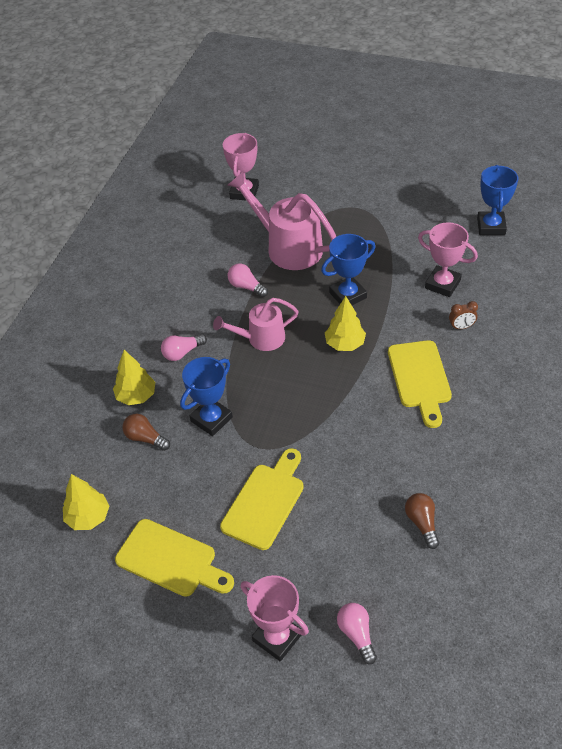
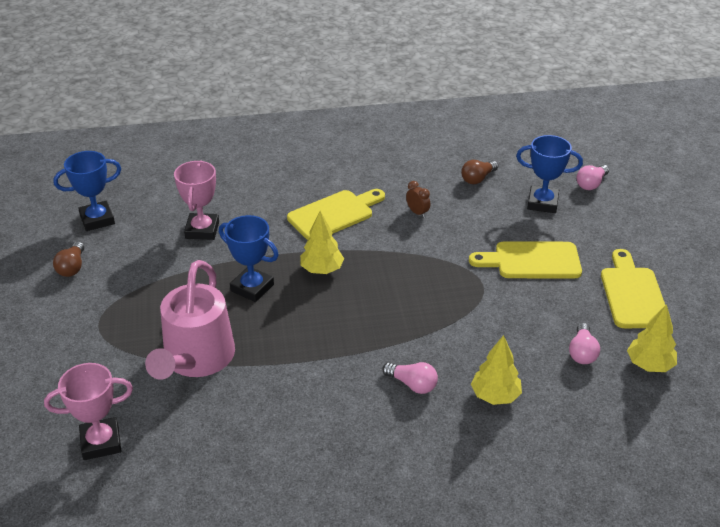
camera: 120 degrees left, 10 degrees down
brown light bulb [122,414,170,451] -> brown light bulb moved to [53,241,84,277]
blue trophy [180,357,233,436] -> blue trophy moved to [516,135,583,213]
pink watering can [213,298,299,351] -> none
pink light bulb [228,264,268,297] -> pink light bulb moved to [569,323,600,364]
pink trophy [241,575,309,661] -> none
brown clock [449,301,478,330] -> brown clock moved to [406,181,430,218]

